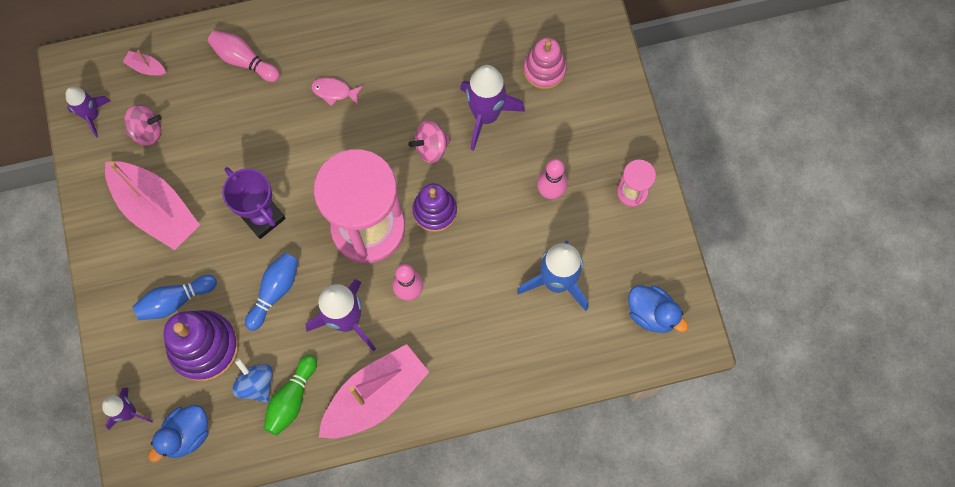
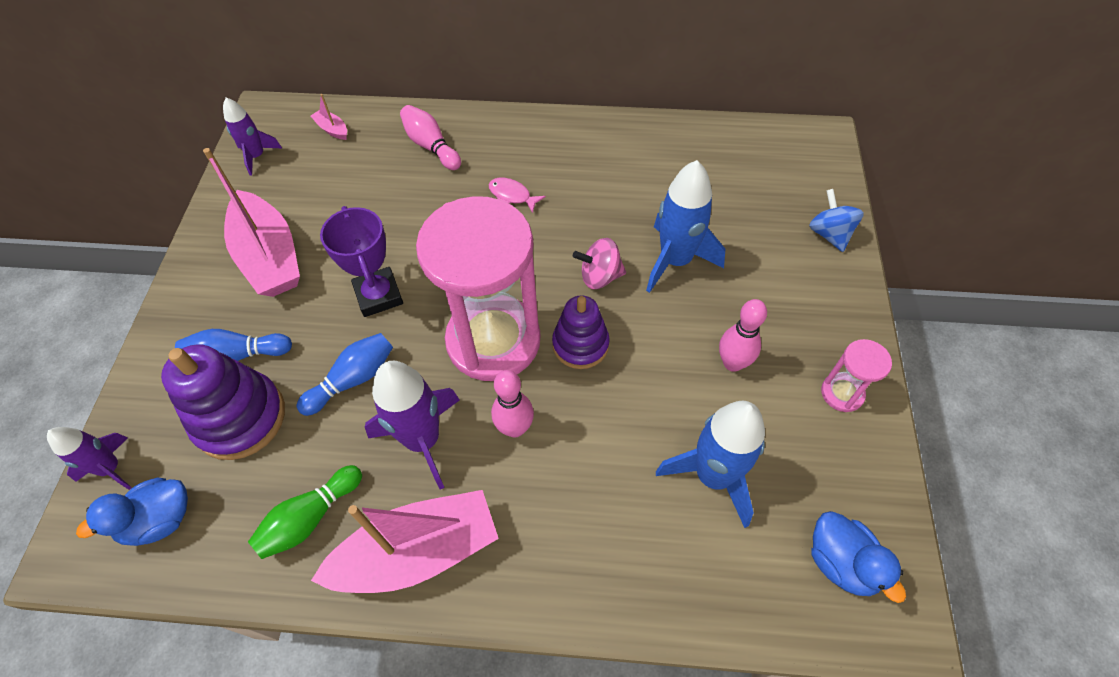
camera: 20 degrees right, 15 degrees down
pink spinning top [124,105,162,146] -> none
blue spinning top [232,358,273,403] -> blue spinning top moved to [809,189,864,252]
purple rocket [460,65,525,151] -> blue rocket [646,160,725,293]
pink stacking toy [523,38,567,89] -> none

